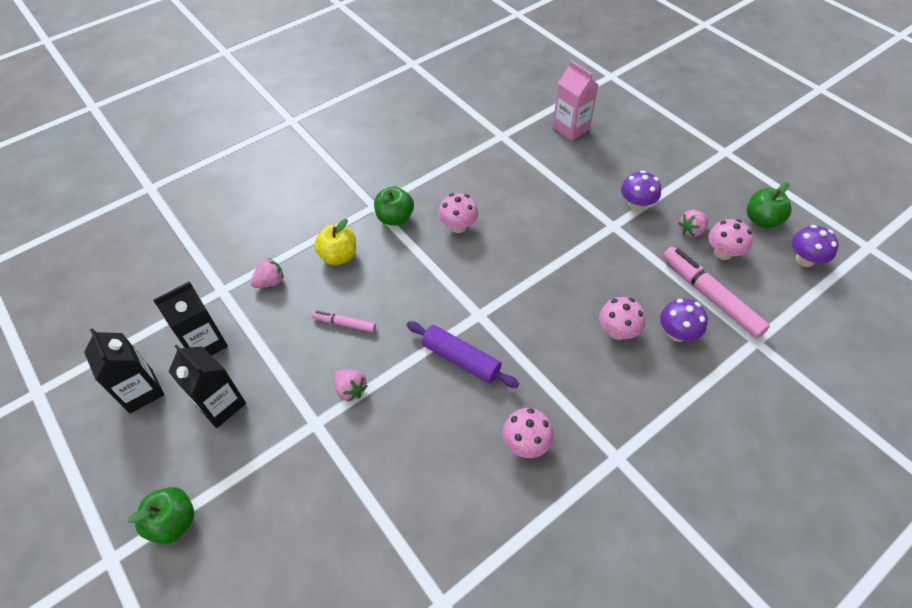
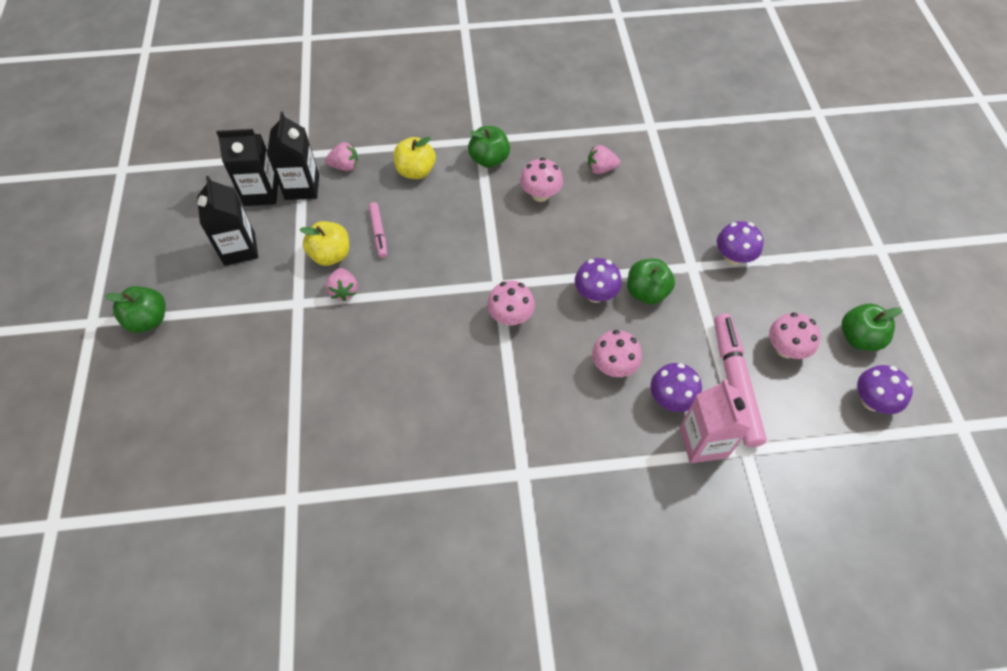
camera: 30 degrees right, 5 degrees up
black carton [84,328,164,413] -> black carton moved to [267,112,319,200]
pink marker [312,310,376,332] -> pink marker turned 150 degrees counterclockwise [369,202,387,258]
purple rolling pin [407,321,519,388] -> none
pink mushroom [502,408,554,458] -> pink mushroom moved to [487,281,535,326]
pink carton [552,61,598,141] -> pink carton moved to [680,379,751,463]
pink strawberry [678,210,709,237] -> pink strawberry moved to [588,145,620,174]
none -> yellow apple [300,221,349,266]
none -> purple mushroom [575,258,622,303]
none -> green apple [627,259,675,304]

